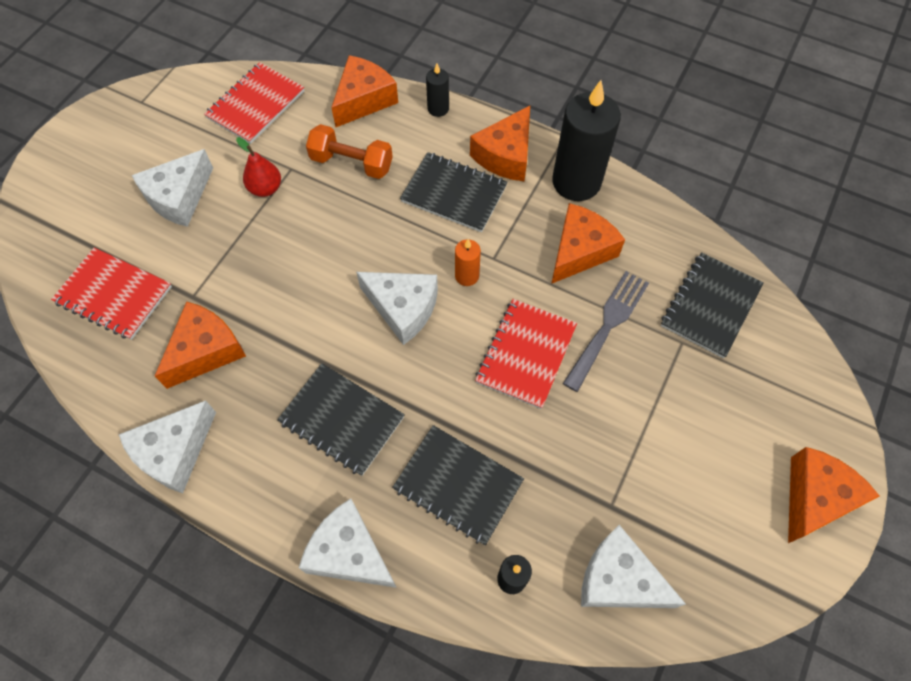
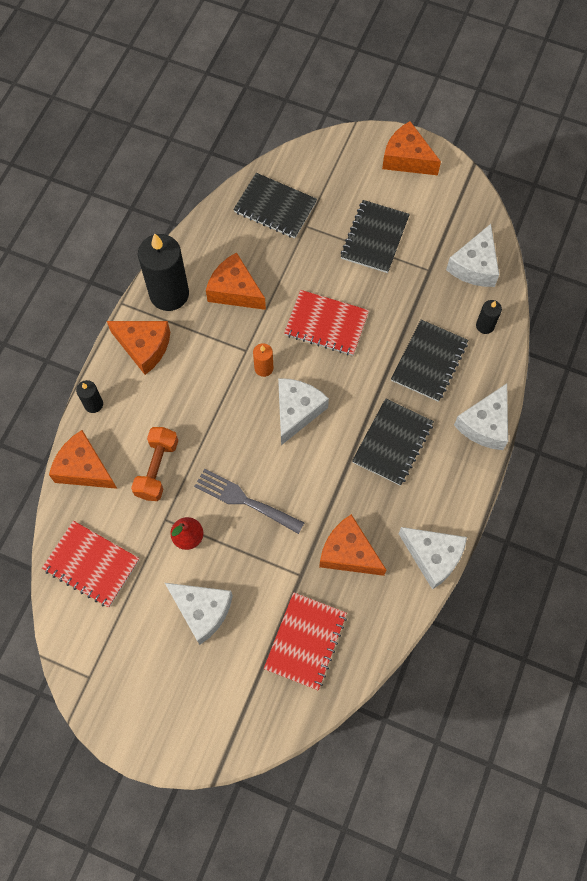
camera: 95 degrees left, 5 degrees up
black notebook [400,152,508,232] -> black notebook moved to [340,200,410,273]
grey fork [563,271,649,392] -> grey fork moved to [194,469,304,534]

